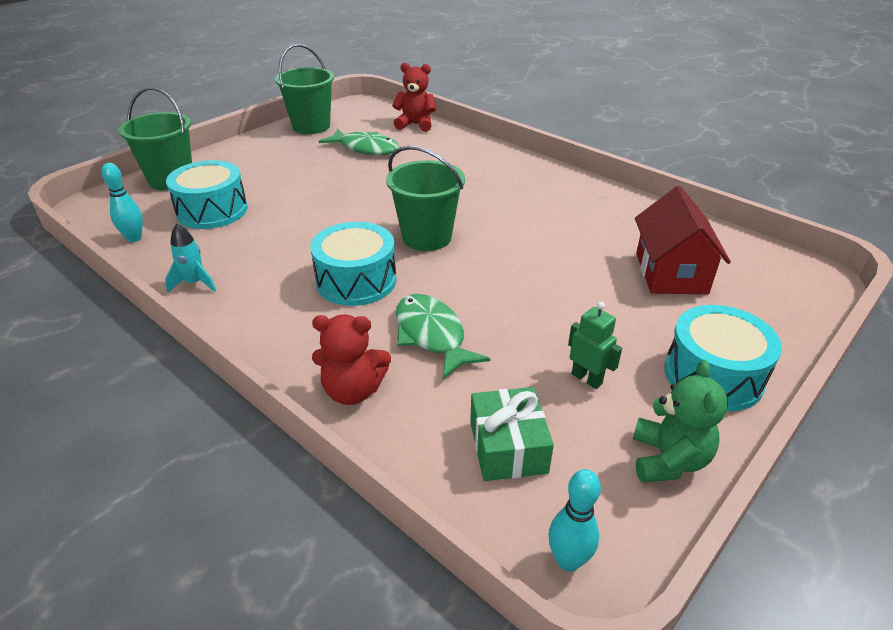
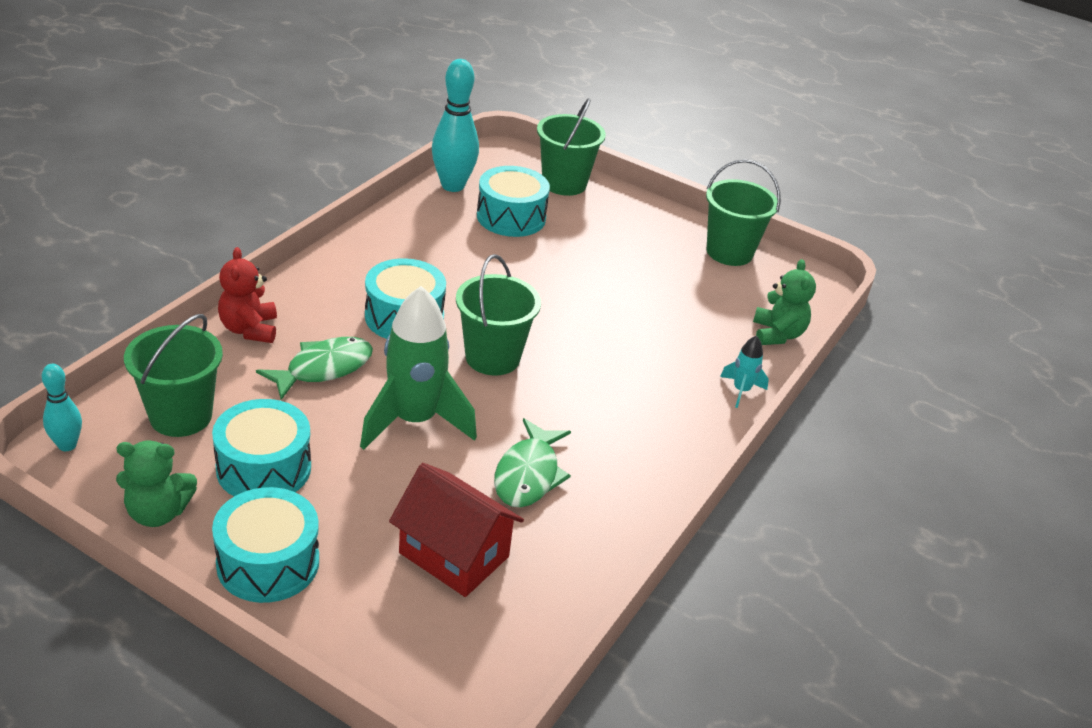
camera: 75 degrees right, 0 degrees up
turquoise bowling pin [101,163,143,242] -> turquoise bowling pin [432,59,479,192], size x1.81
turquoise rocket [165,223,216,293] -> turquoise rocket moved to [720,336,769,408]
green fish [319,128,399,155] -> green fish moved to [494,418,571,507]
red teddy bear [392,63,436,132] -> green teddy bear [753,259,816,345]
green gift [470,387,554,481] -> green bucket [124,314,223,437]
green robot [568,302,622,389] -> turquoise drum [212,399,311,496]
red house [635,186,731,294] -> red house turned 45 degrees clockwise [389,463,524,597]
none -> green rocket [360,286,477,450]

